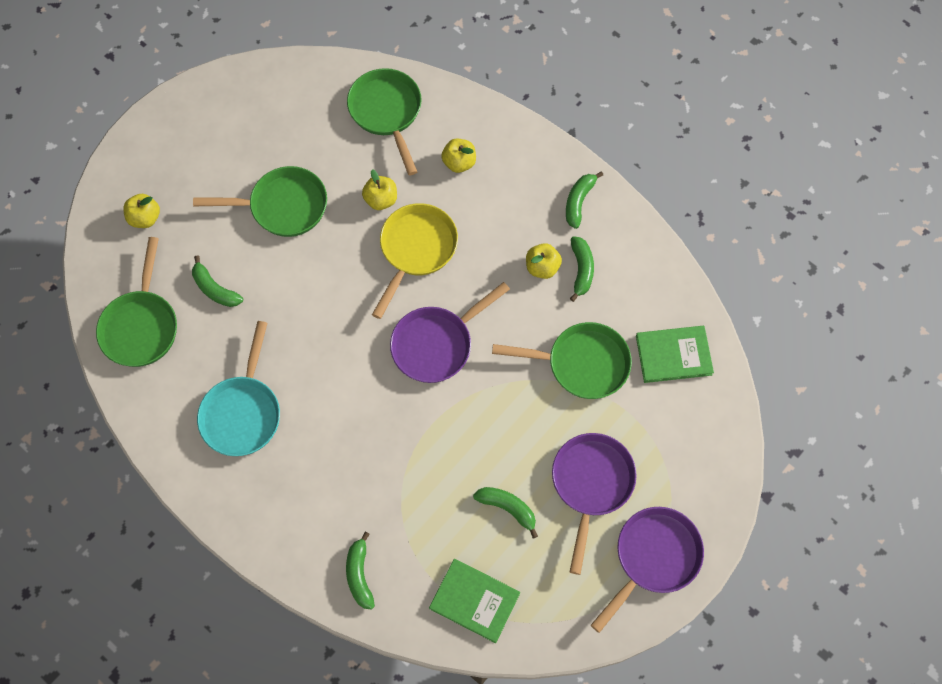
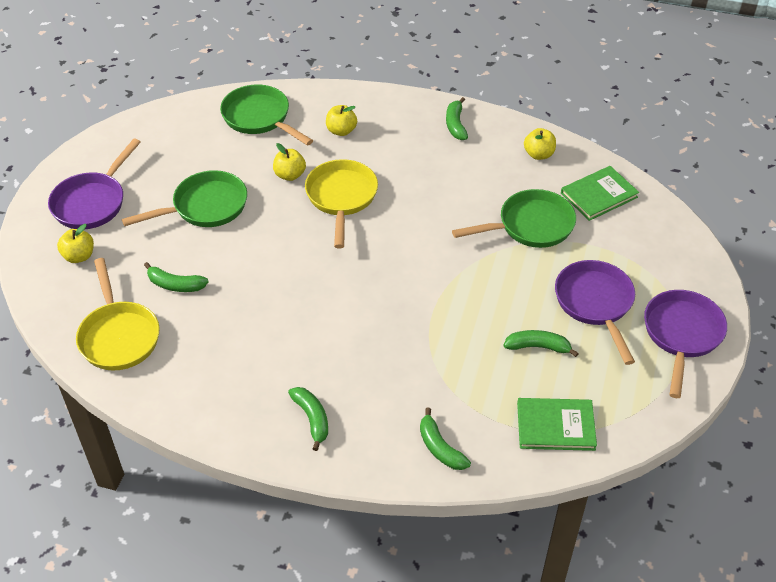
camera: 25 degrees left, 20 degrees down
green pan [96,237,177,367] -> yellow pan [76,258,160,371]
turquoise pan [197,321,280,456] -> none
purple pan [390,282,510,383] -> purple pan moved to [48,138,140,229]
yellow apple [526,243,562,279] -> yellow apple moved to [524,128,556,160]
green banana [570,236,594,302] -> green banana moved to [288,387,328,451]

